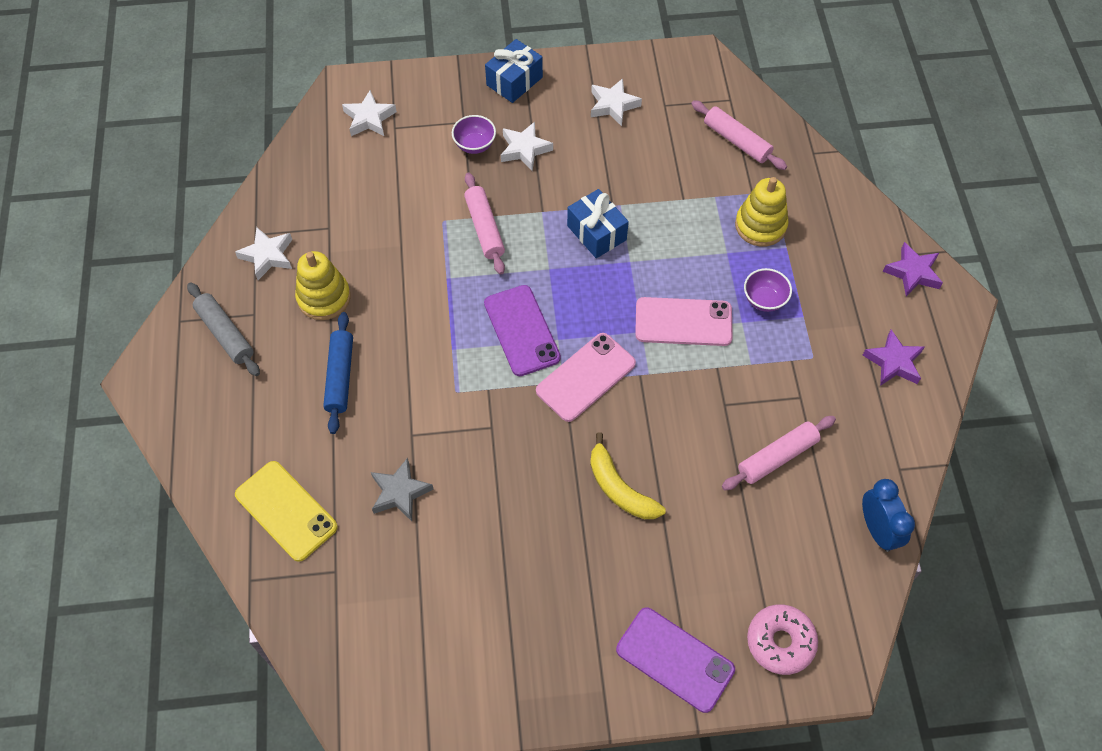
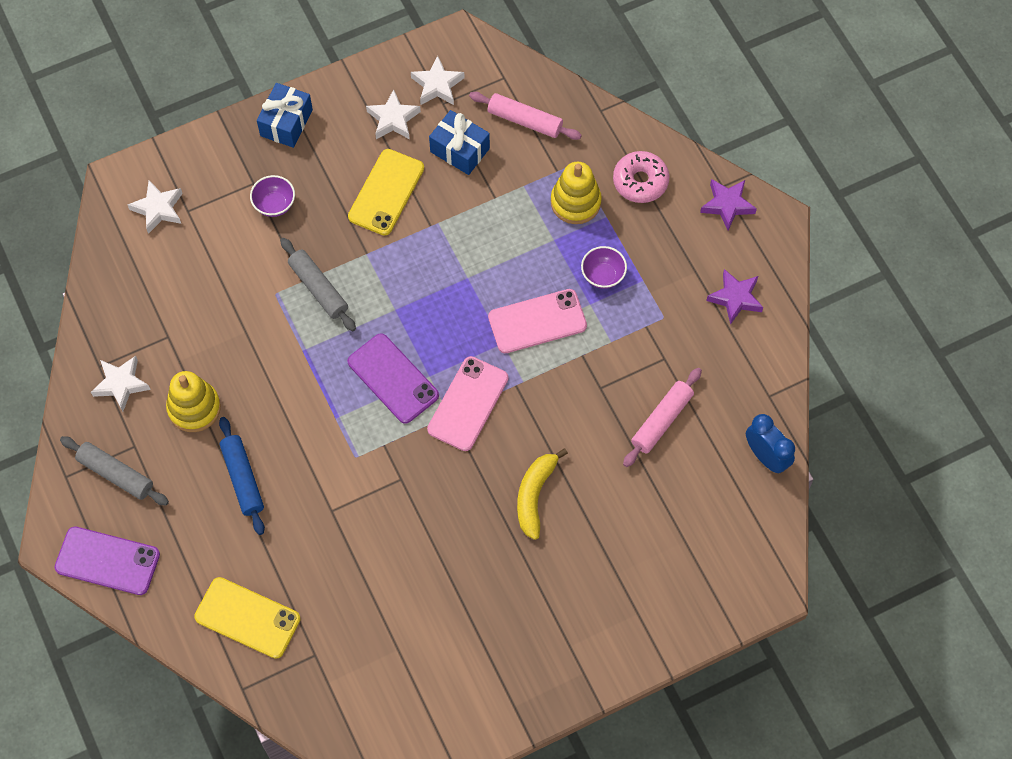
camera: 20 degrees left, 5 degrees up
grey star [371,457,434,521] -> none
pink rolling pin [464,173,505,275] -> grey rolling pin [280,238,356,331]
white star [501,122,553,171] -> white star moved to [411,56,465,105]
blue gift [567,189,629,258] -> blue gift moved to [429,110,490,175]
yellow banana [590,433,666,519] -> yellow banana turned 75 degrees clockwise [517,448,568,540]
purple phone [616,607,735,713] -> purple phone moved to [55,526,160,595]
pink donut [747,604,818,675] -> pink donut moved to [613,151,669,203]
none -> yellow phone [348,149,424,236]

